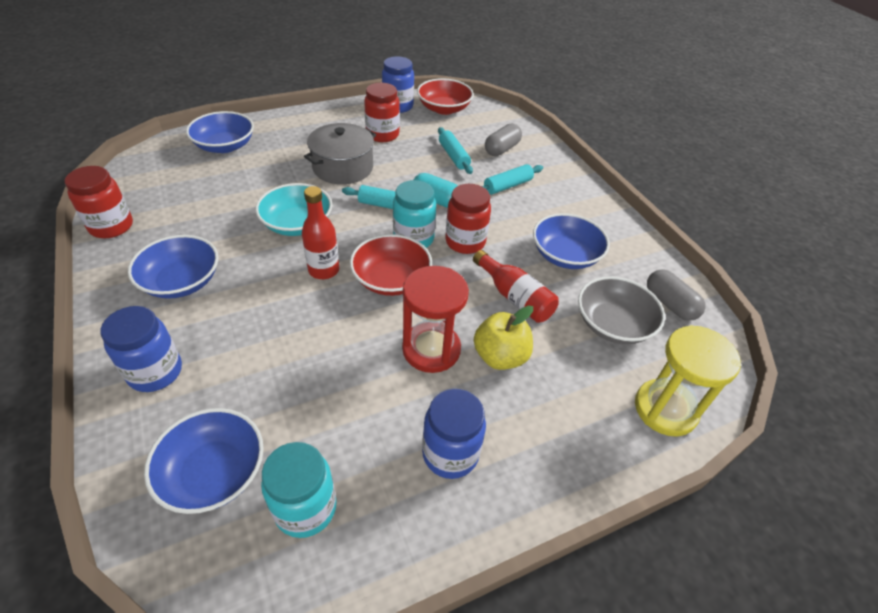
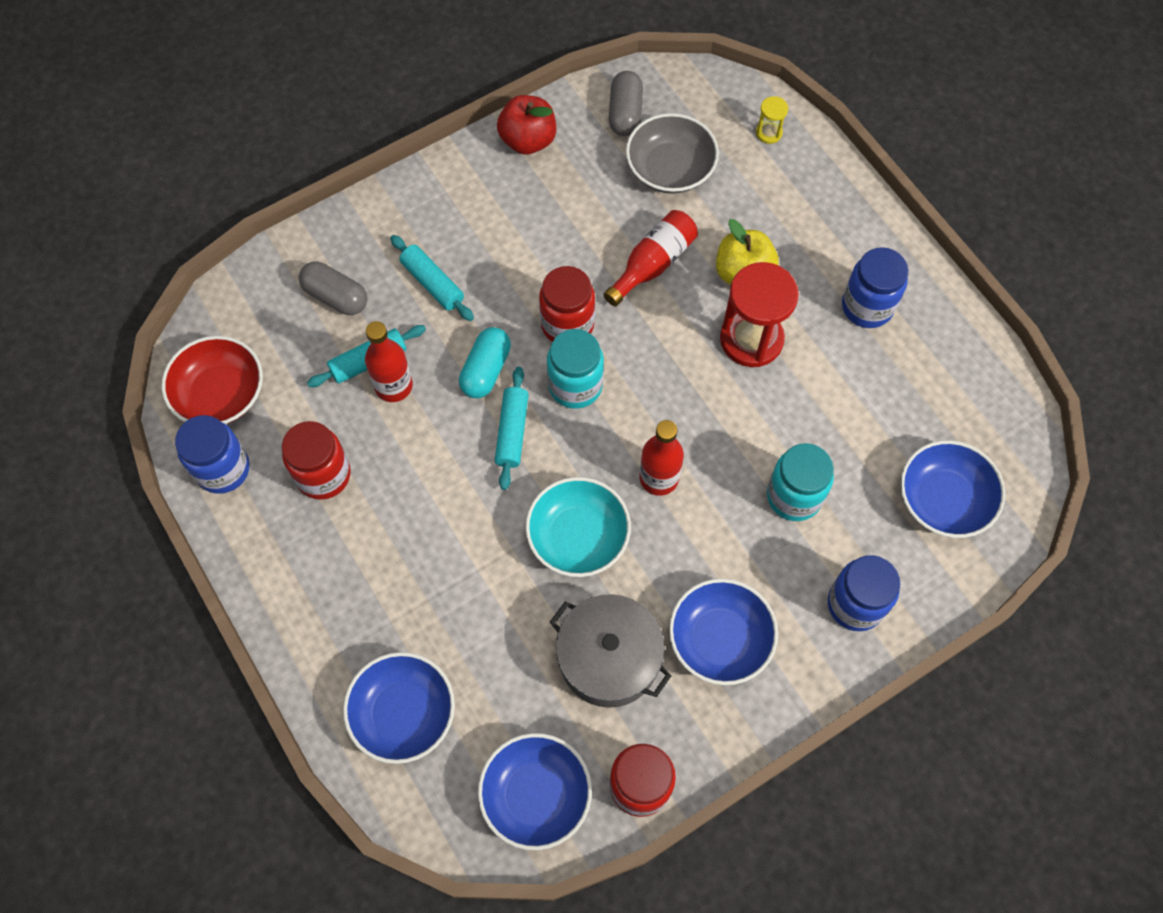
camera: 95 degrees left, 20 degrees up
turquoise jar [261,442,337,538] -> turquoise jar moved to [767,443,834,521]
grey pot [304,123,376,184] -> grey pot moved to [550,594,671,708]
red bowl [350,234,432,296] -> none
blue bowl [533,213,610,269] -> blue bowl moved to [478,733,592,850]
yellow hourglass [635,325,741,437] -> yellow hourglass [756,96,788,144], size x0.45
grey capsule [647,269,706,321] -> grey capsule turned 45 degrees counterclockwise [609,71,643,136]
none -> red bottle [365,321,413,402]
none -> red apple [497,95,556,155]

